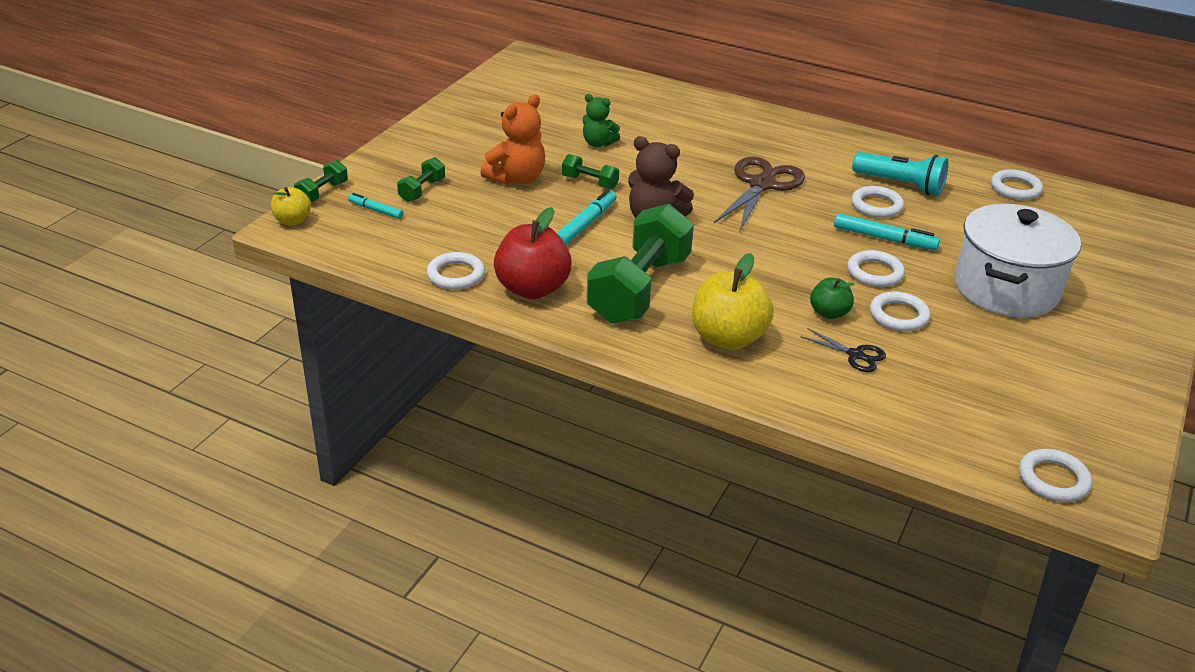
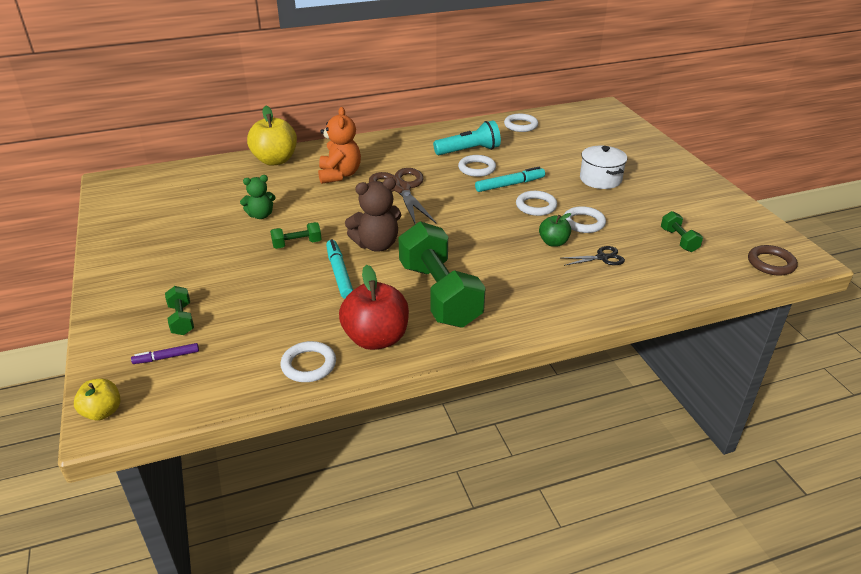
camera: 45 degrees left, 0 degrees up
green dumbbell [294,160,348,202] -> green dumbbell moved to [661,211,703,252]
turquoise marker [348,193,404,219] -> purple marker [131,343,199,364]
orange teddy bear [480,95,545,185] -> orange teddy bear moved to [318,107,361,184]
yellow apple [692,253,774,350] -> yellow apple moved to [247,106,297,166]
white pot [954,204,1081,317] -> white pot [580,146,627,189], size x0.60
white ring [1019,449,1092,502] -> brown ring [748,245,798,276]

